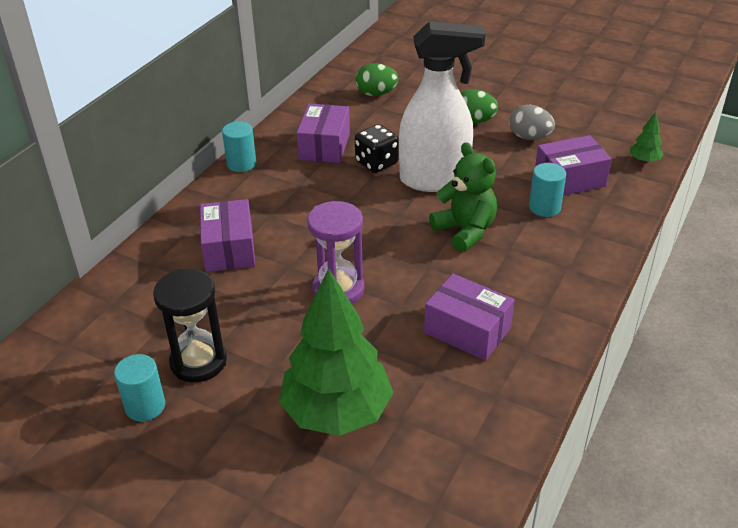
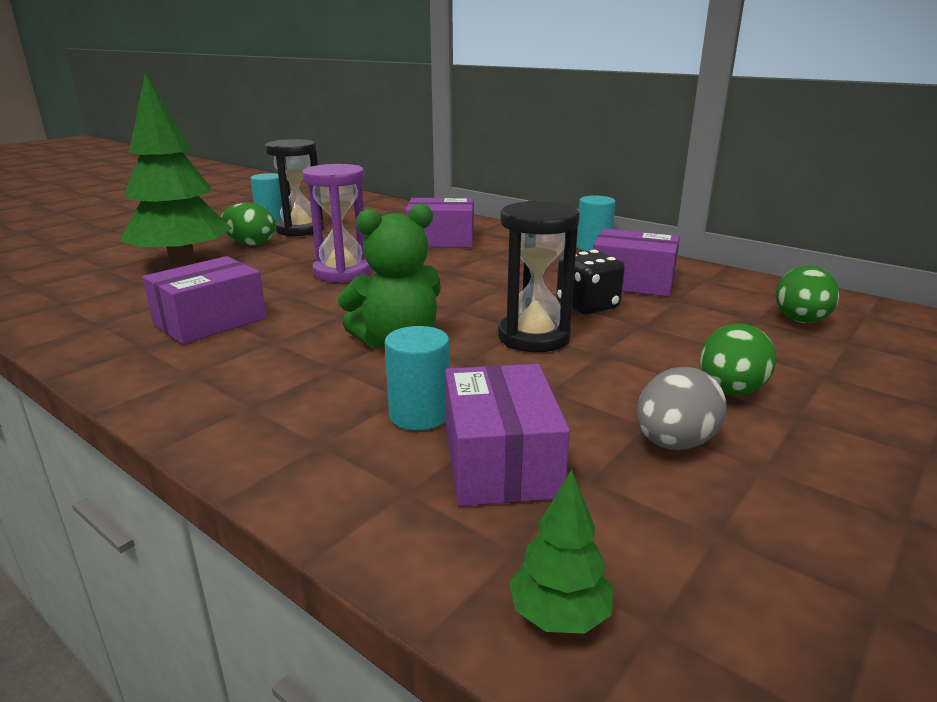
camera: 100 degrees right, 15 degrees down
white spray bottle [399,21,485,192] -> black hourglass [498,201,580,352]
none -> green egg [221,203,275,245]

